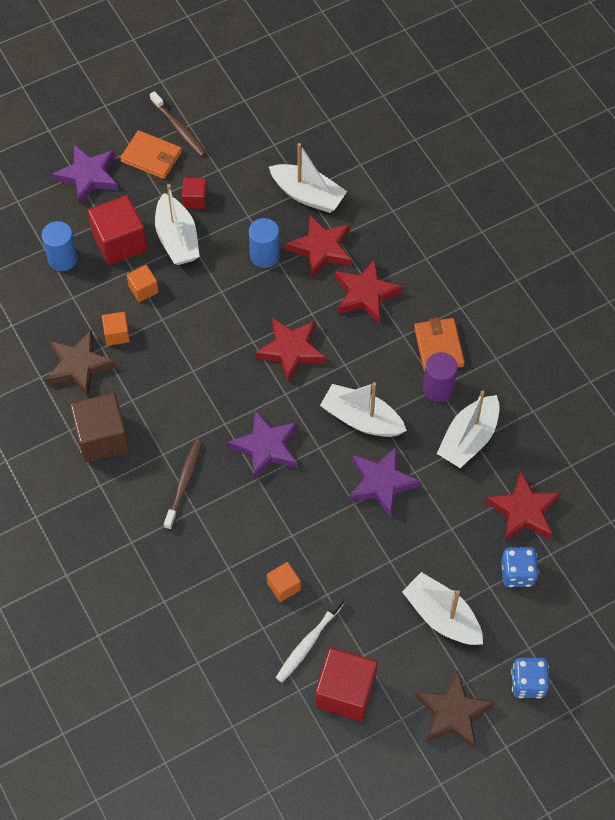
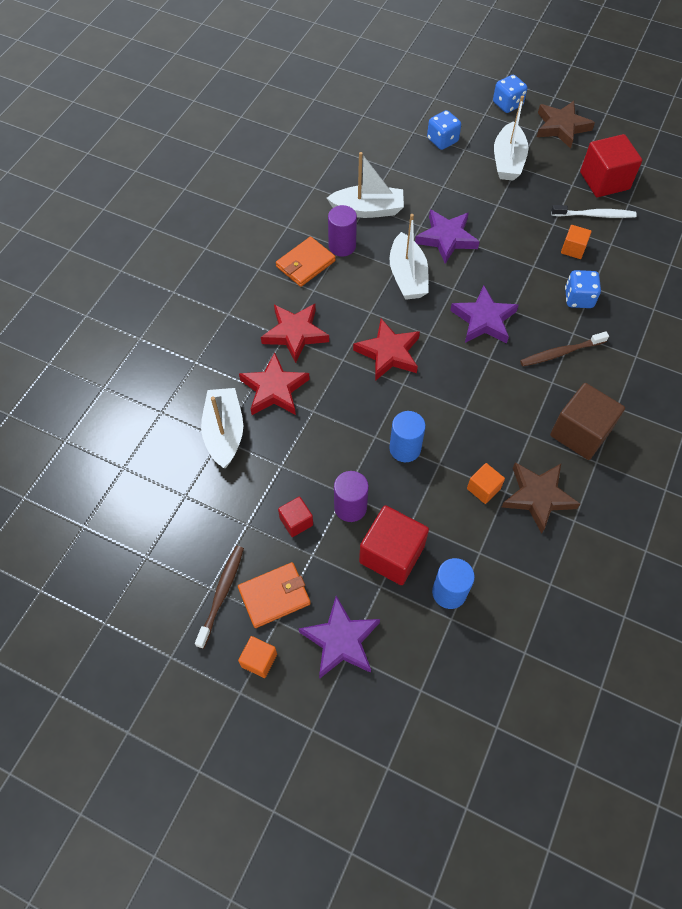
camera: 125 degrees left, 0 degrees up
orange wallet [120,130,182,179] -> orange wallet turned 75 degrees clockwise [238,562,311,628]
orange cube [127,265,159,302] -> orange cube moved to [238,636,277,678]
white boat [155,184,200,265] -> purple cylinder [334,471,369,522]
blue cylinder [249,218,280,268] -> blue cylinder moved to [389,411,426,462]
red star [486,471,561,541] -> none
none -> blue dice [565,270,601,308]

